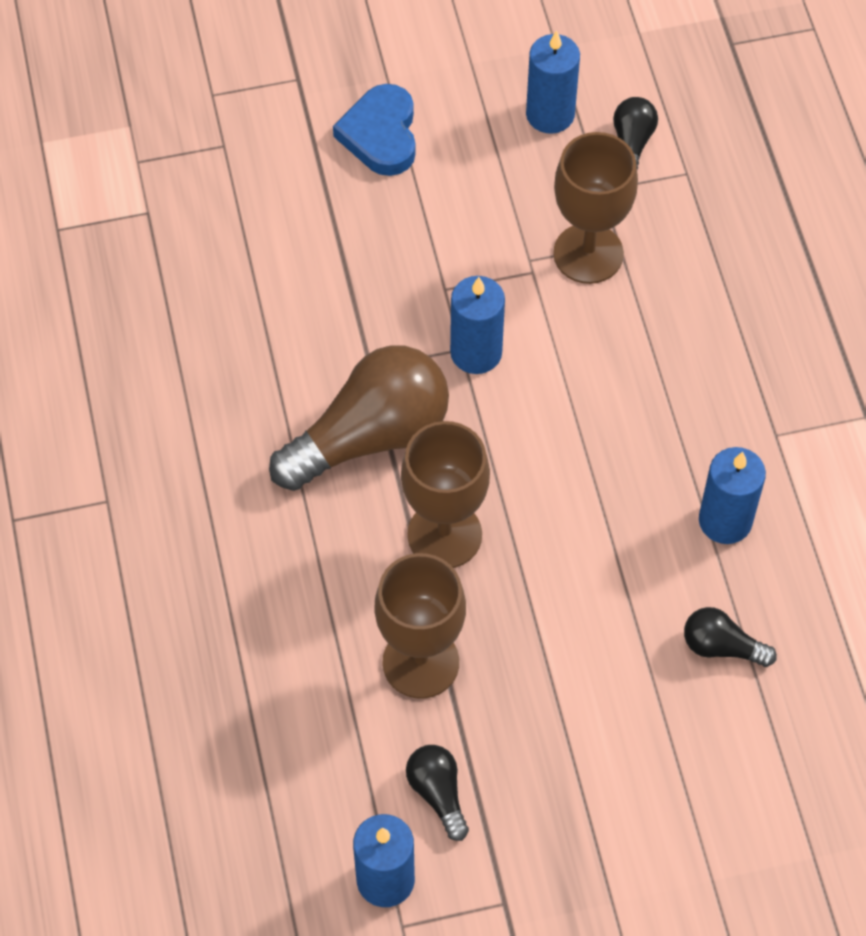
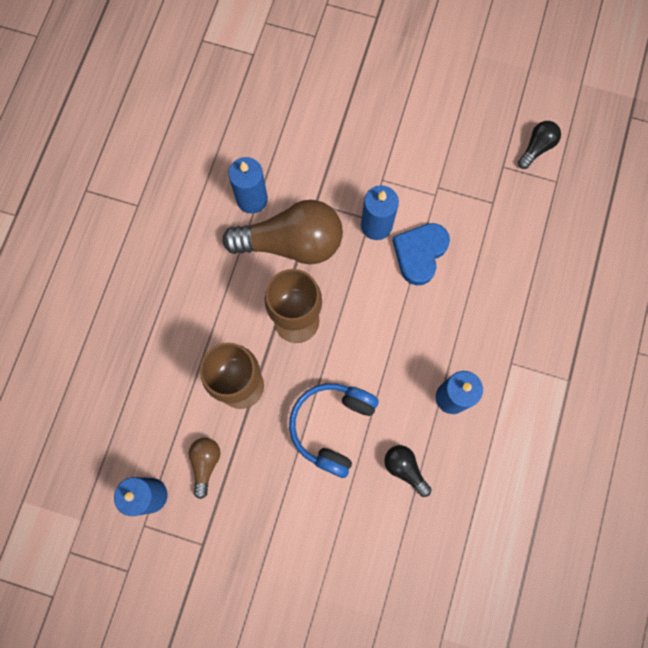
camera: 30 degrees right, 15 degrees up
blue heart [333,84,416,176] -> blue heart moved to [392,223,450,286]
black light bulb [406,745,469,841] -> brown light bulb [189,438,220,499]
blue candle [526,30,580,134] -> blue candle moved to [228,157,268,214]
brown goblet [553,132,638,284] -> none
none -> blue headphones [289,383,379,478]

